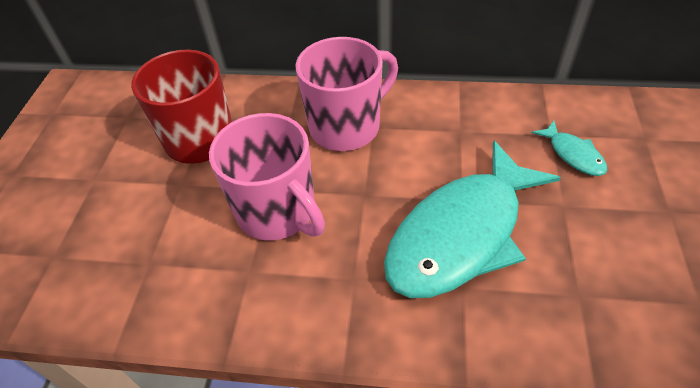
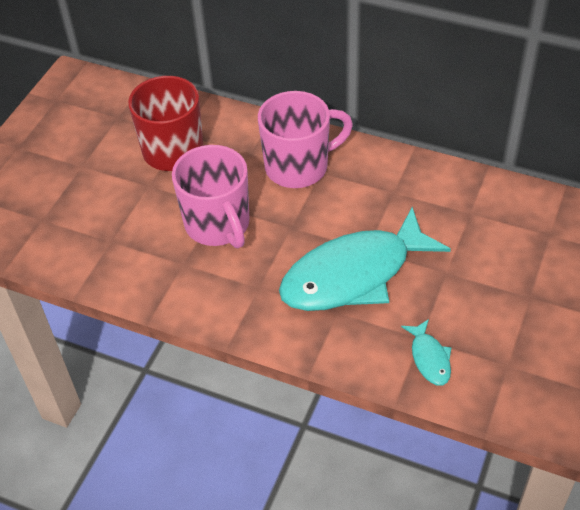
camera: 15 degrees right, 0 degrees up
turquoise fish [532,121,607,176] -> turquoise fish moved to [401,319,452,386]

